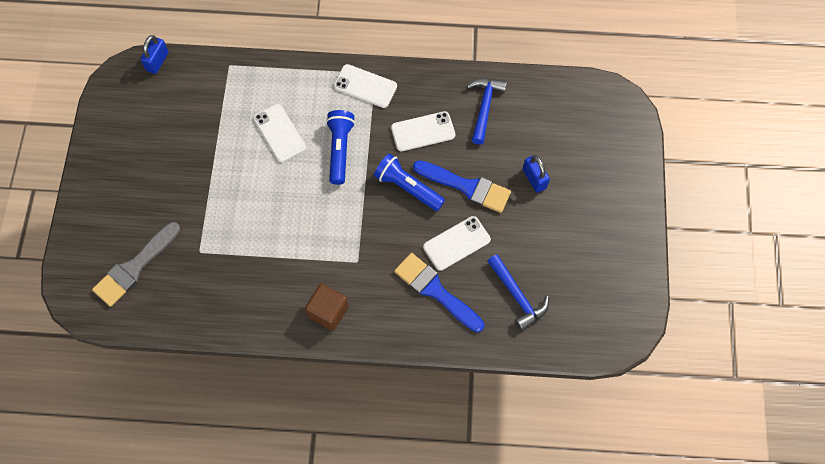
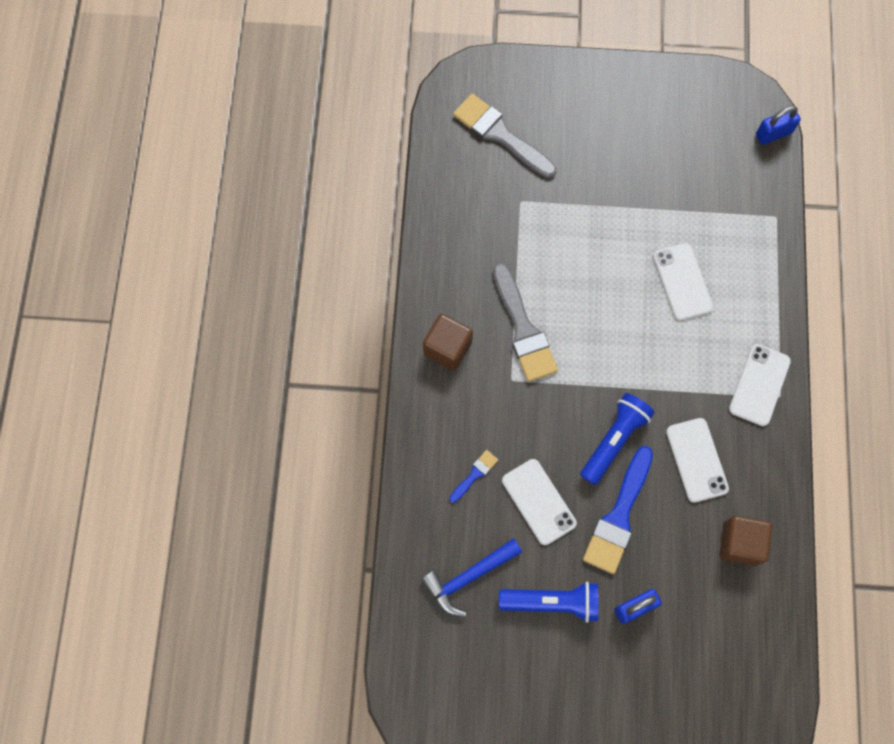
camera: 90 degrees right, 5 degrees up
blue padlock [141,35,169,74] -> blue padlock turned 45 degrees counterclockwise [756,106,801,145]
white phone [253,104,306,163] -> white phone turned 75 degrees counterclockwise [653,243,713,321]
blue flashlight [326,110,355,185] -> blue flashlight moved to [499,582,599,623]
blue brush [394,253,484,332] -> blue brush [449,450,498,503], size x0.48
blue hammer [467,79,507,145] -> brown cube [720,516,772,566]
none -> grey brush [493,263,558,382]

